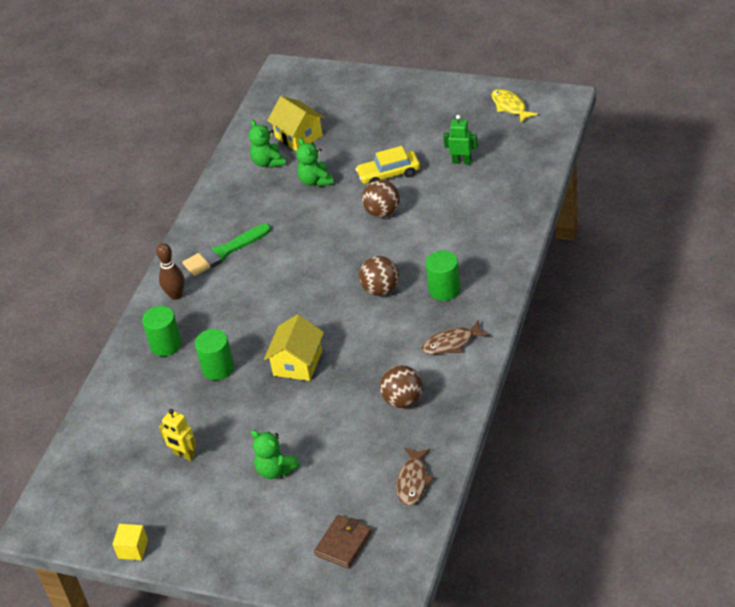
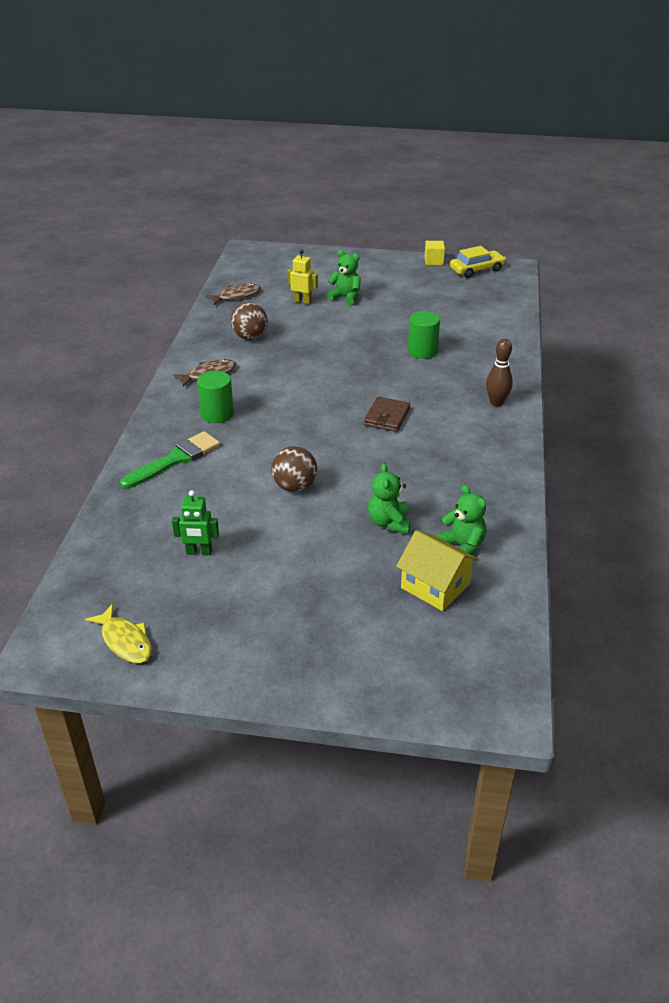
camera: 165 degrees right, 5 degrees down
green cylinder [142,306,182,356] -> none
yellow robot [159,409,196,461] -> yellow robot moved to [287,249,318,304]
green brush [183,223,271,276] -> green brush moved to [120,431,220,489]
yellow house [264,314,324,381] -> none
green teddy bear [296,138,333,187] -> green teddy bear turned 150 degrees counterclockwise [368,463,410,534]
brown wallet [314,515,372,568] -> brown wallet moved to [364,396,410,432]
yellow car [356,146,420,184] -> yellow car moved to [450,246,506,278]
brown ball [359,256,399,296] -> none
brown fish [396,447,434,506] -> brown fish turned 60 degrees clockwise [205,283,261,305]

